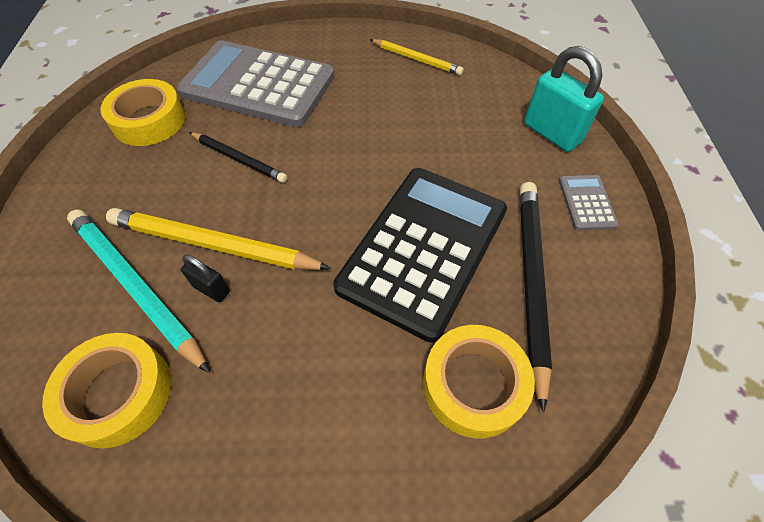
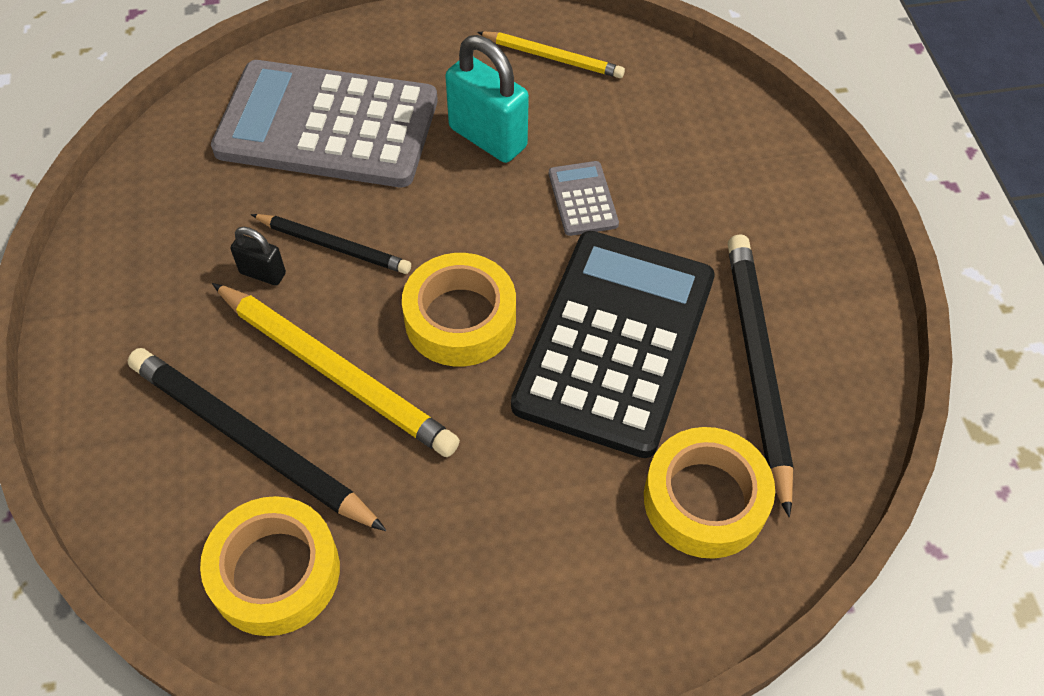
camera: 10 degrees left, 0 degrees up
turquoise pencil [67,210,210,374] -> black pencil [127,348,387,531]
yellow tape [100,79,185,146] -> yellow tape moved to [402,253,516,366]
yellow pencil [106,208,331,270] -> yellow pencil turned 150 degrees counterclockwise [212,283,460,457]
black padlock [181,254,230,302] -> black padlock moved to [230,227,286,285]
turquoise padlock [524,46,604,152] -> turquoise padlock moved to [445,35,529,163]
grey calculator [559,175,619,230] -> grey calculator moved to [549,161,619,236]

